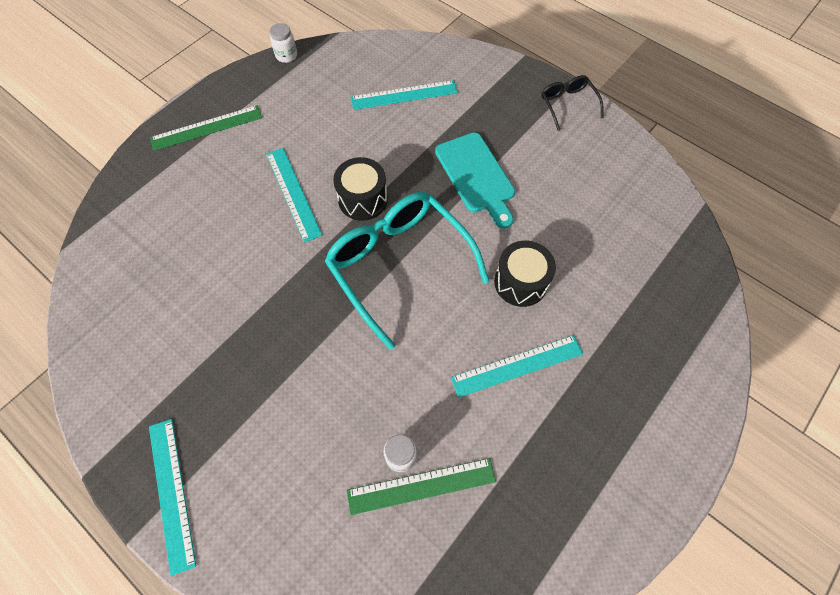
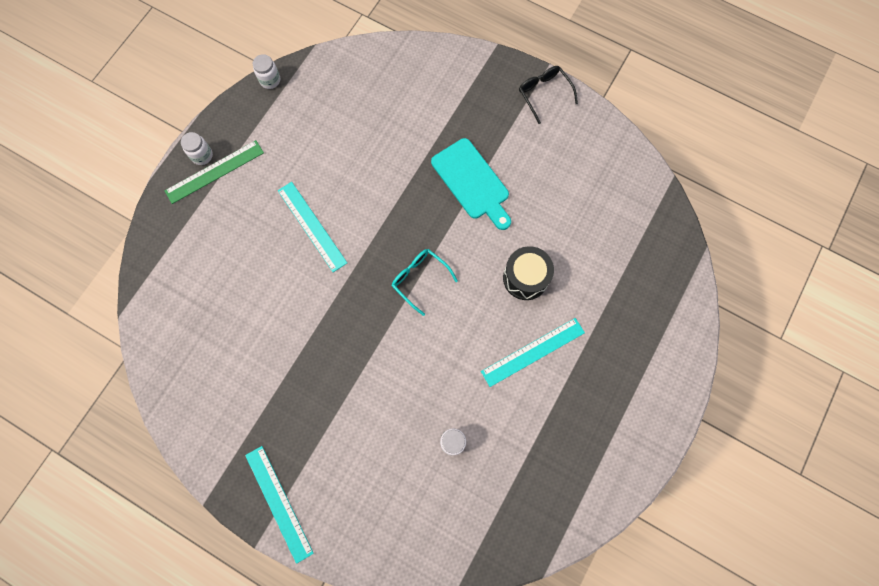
camera: 10 degrees left, 10 degrees up
turquoise glasses [325,192,489,350] -> turquoise glasses [392,249,458,316], size x0.48
black drum [333,157,388,221] -> none
green ruler [347,458,496,515] -> none
turquoise ruler [351,80,458,110] -> none
none -> white jar [181,132,213,165]

